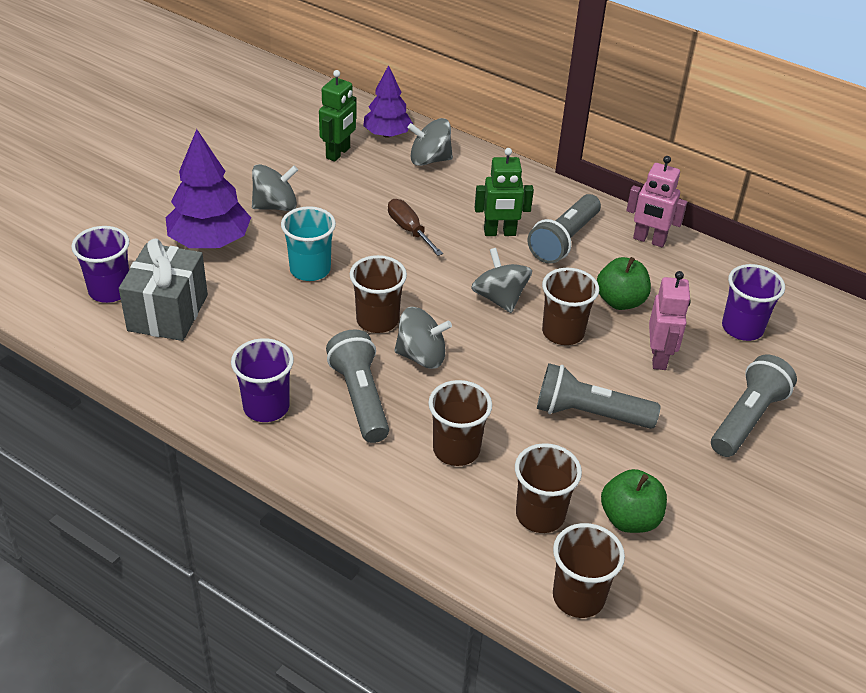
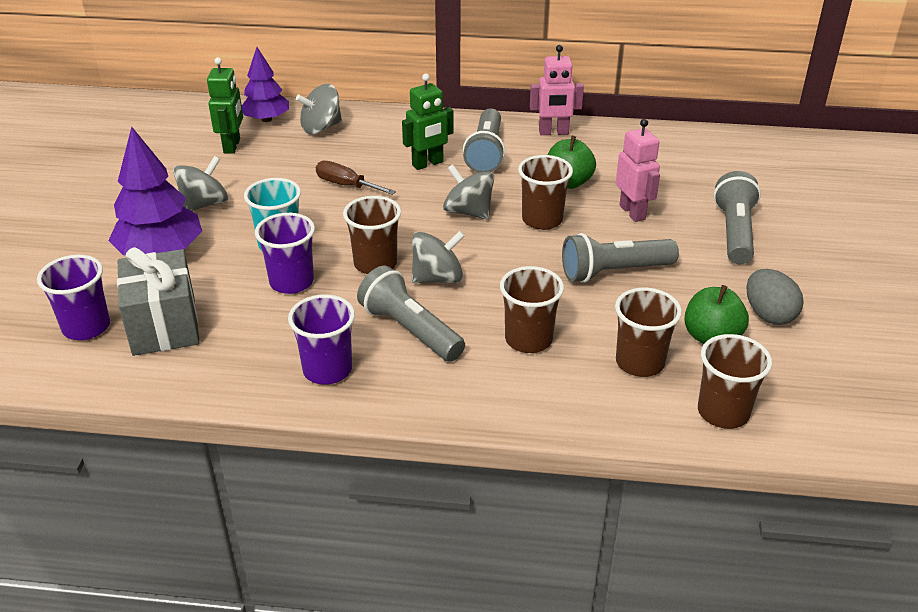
camera: 25 degrees left, 5 degrees down
purple cup [722,264,785,341] -> purple cup moved to [255,213,315,294]
none -> grey egg [747,269,804,325]

